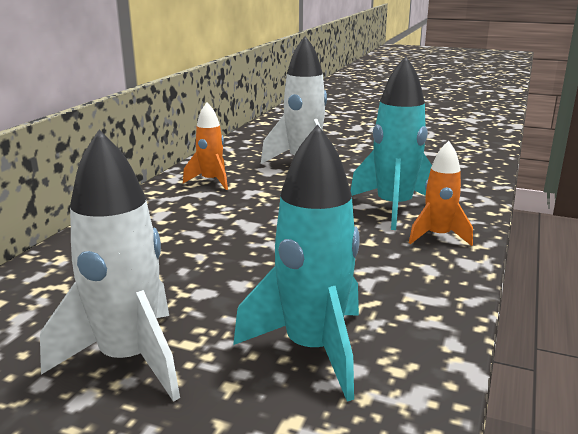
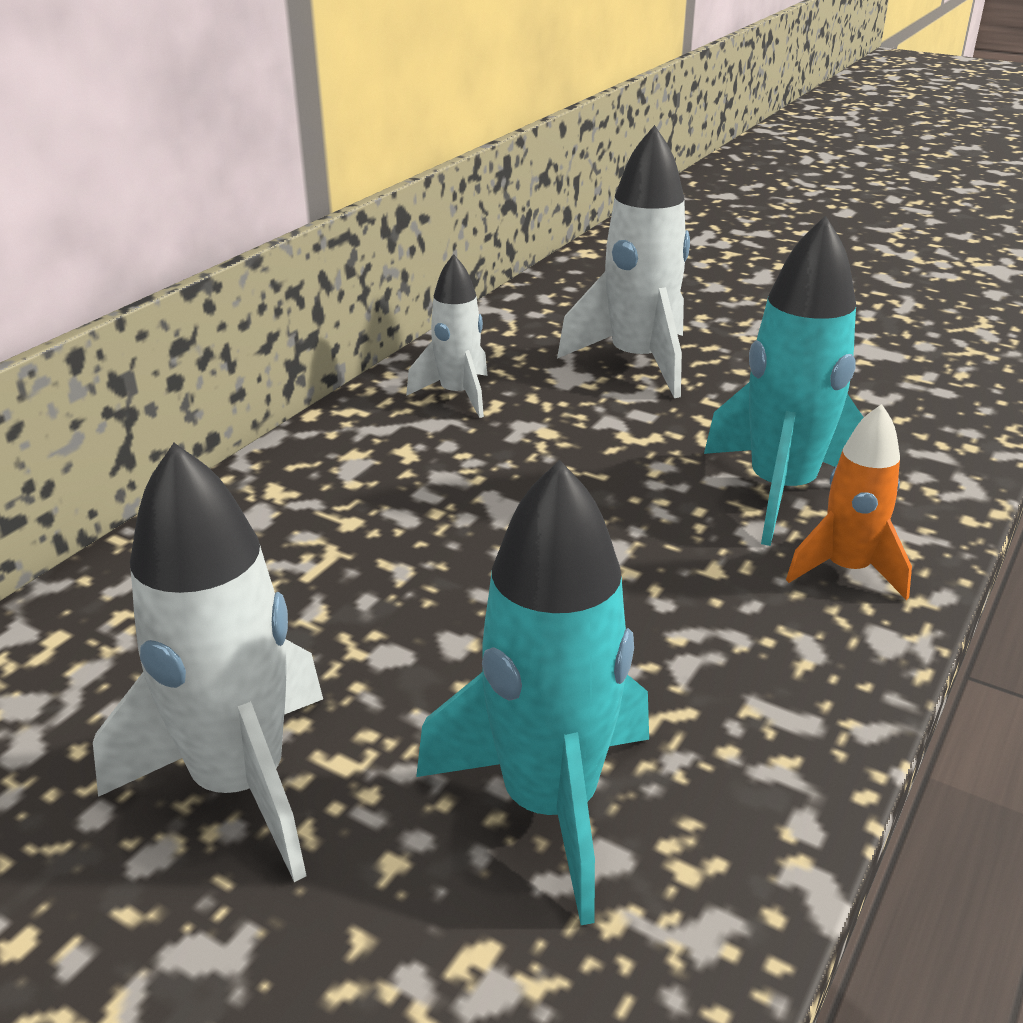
camera: 10 degrees right, 10 degrees up
orange rocket [183,102,228,190] -> white rocket [406,254,488,418]

